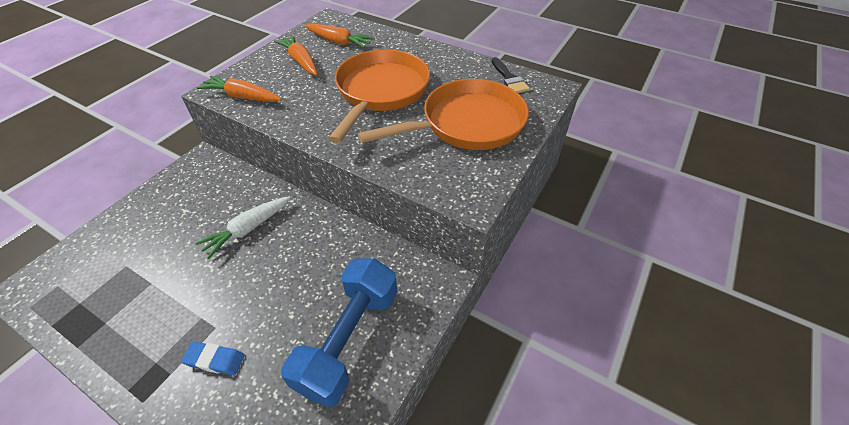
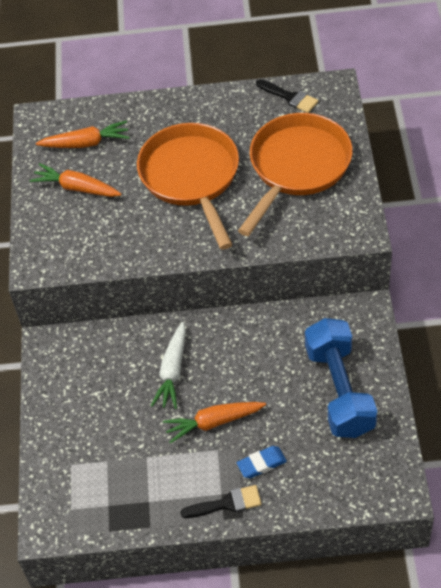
camera: 30 degrees left, 5 degrees up
orange carrot [196,75,282,102] -> orange carrot moved to [163,402,266,444]
none -> black brush [181,485,262,518]

